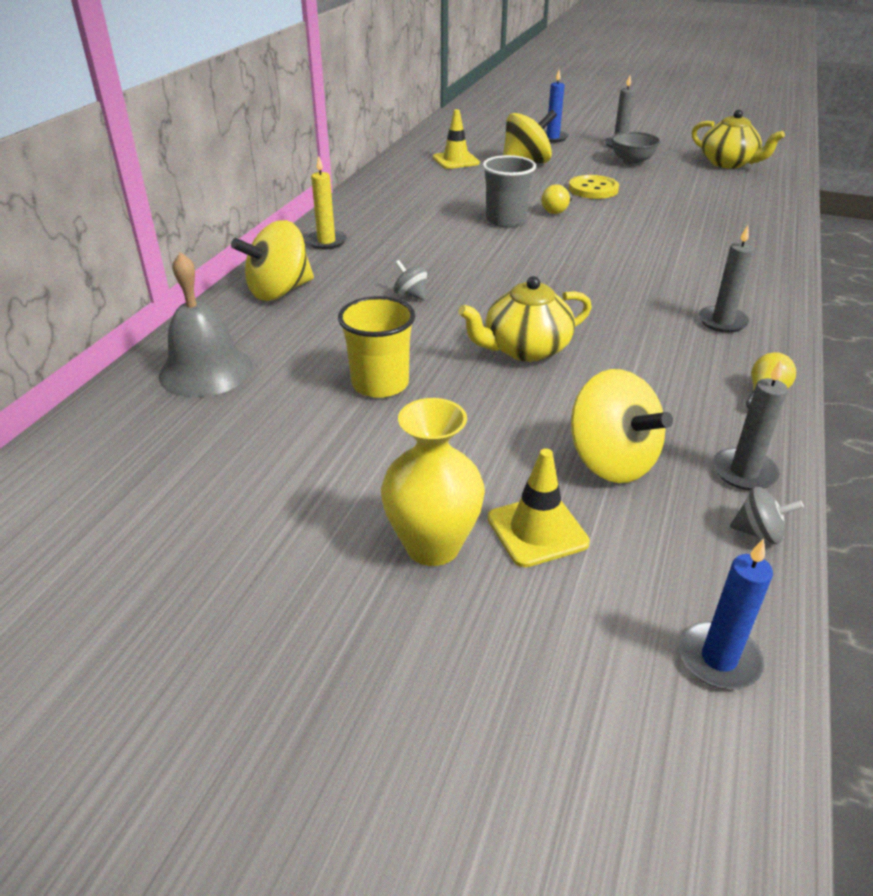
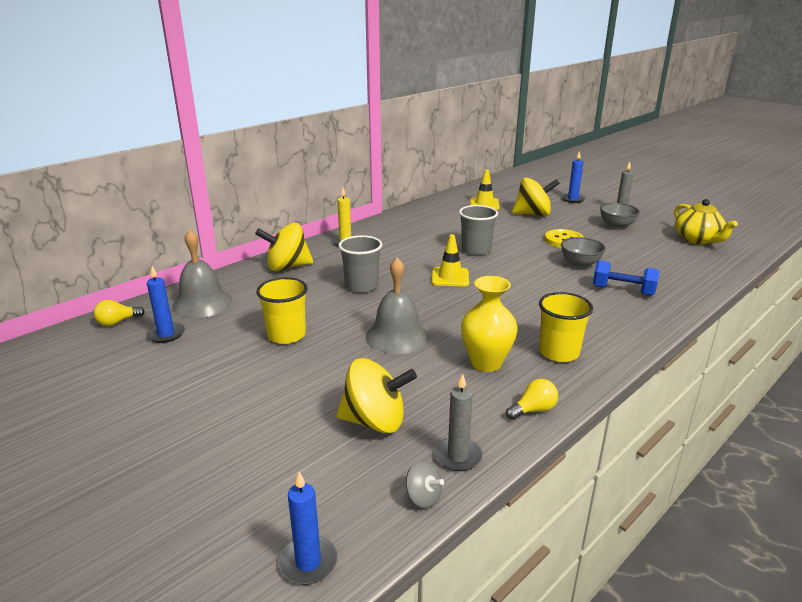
camera: 25 degrees right, 10 degrees down
yellow vase [381,398,485,566] -> yellow vase moved to [461,276,518,372]
grey spinning top [394,260,427,300] -> grey cup [338,235,382,293]
yellow teapot [458,276,592,362] -> grey bell [366,258,429,354]
yellow traffic cone [488,449,590,567] -> yellow traffic cone moved to [432,234,469,286]
yellow light bulb [541,184,572,214] -> yellow light bulb moved to [94,300,145,326]
yellow spinning top [571,369,673,483] -> yellow spinning top turned 75 degrees counterclockwise [336,358,417,433]
grey candle [699,225,754,333] -> yellow cup [539,292,593,362]
none -> blue candle [146,266,185,343]
none -> grey bowl [561,237,606,268]
none -> blue dumbbell [593,260,659,296]

